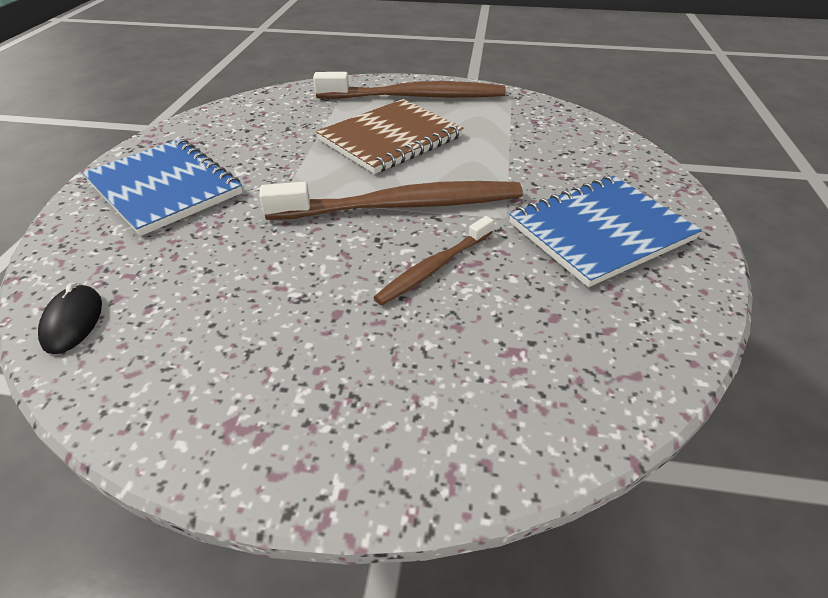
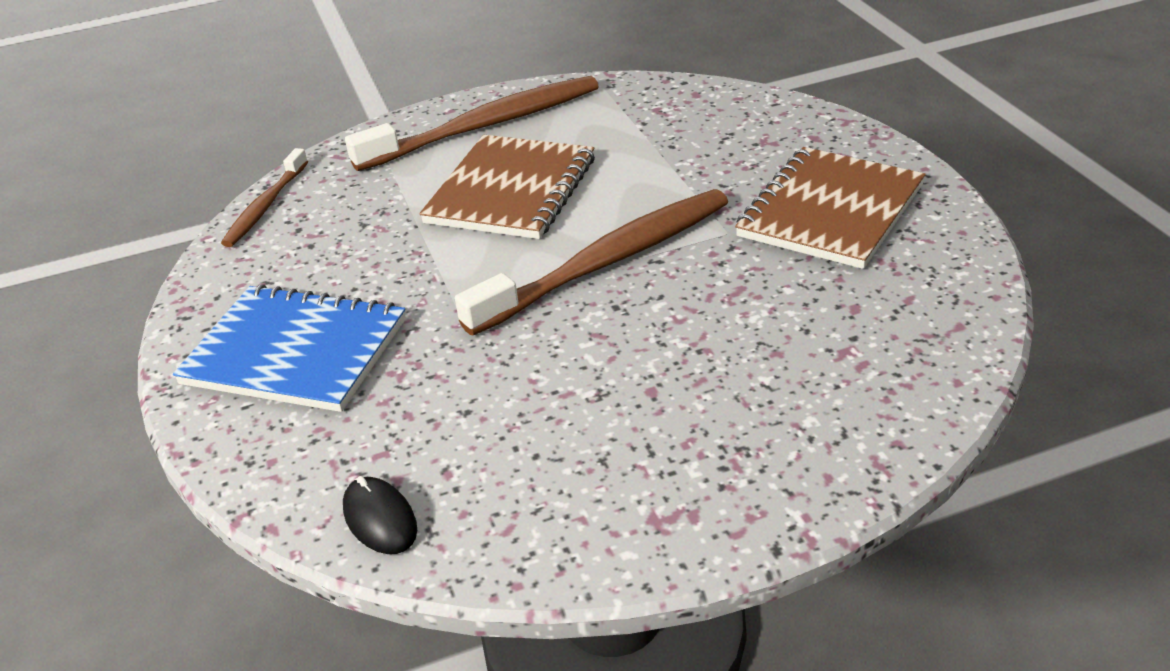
camera: 25 degrees left, 5 degrees down
brown toothbrush [373,216,494,305] -> brown toothbrush moved to [221,148,308,247]
blue notebook [509,176,702,287] -> brown notebook [735,147,926,269]

